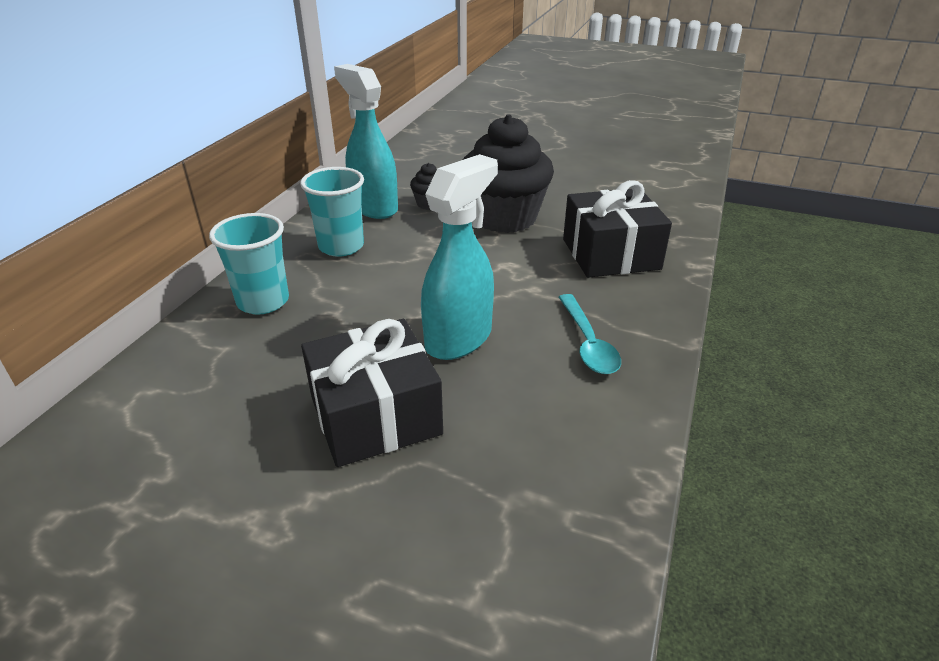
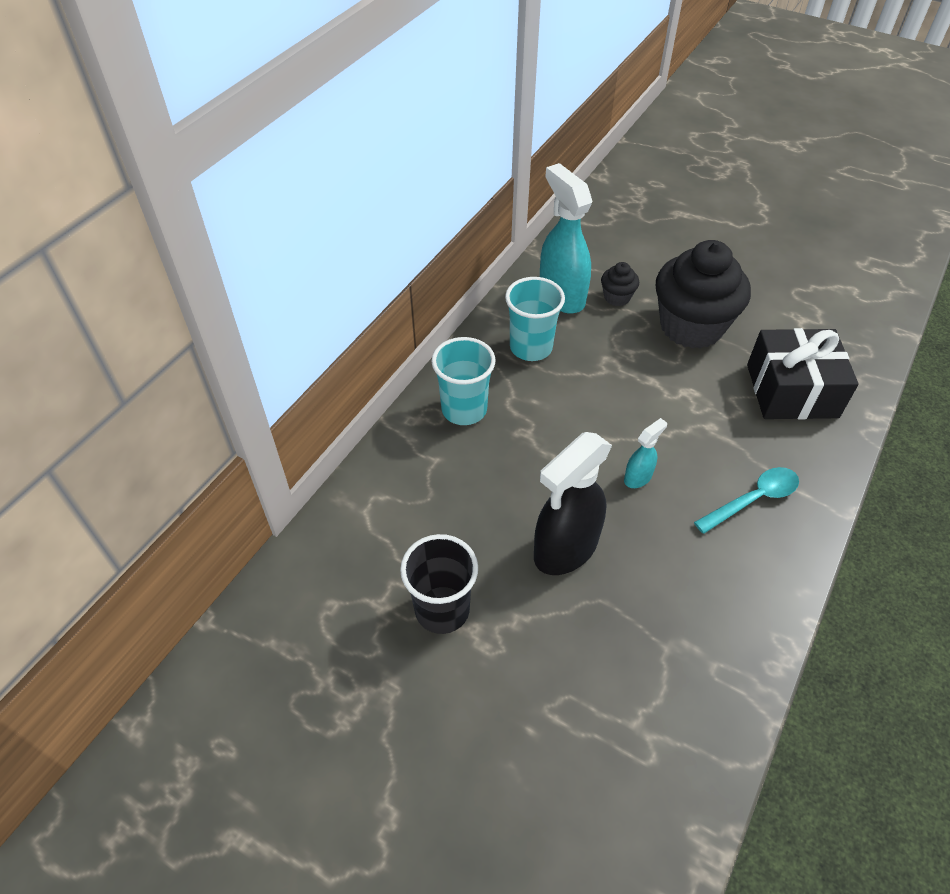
camera: 10 degrees right, 15 degrees up
black gift [301,319,443,467] -> black spray bottle [534,432,612,575]
turquoise spray bottle [421,154,498,360] -> turquoise spray bottle [624,418,667,488], size x0.48
turquoise spoon [559,294,621,374] -> turquoise spoon turned 120 degrees counterclockwise [694,467,799,534]
none -> black cup [400,534,478,634]

